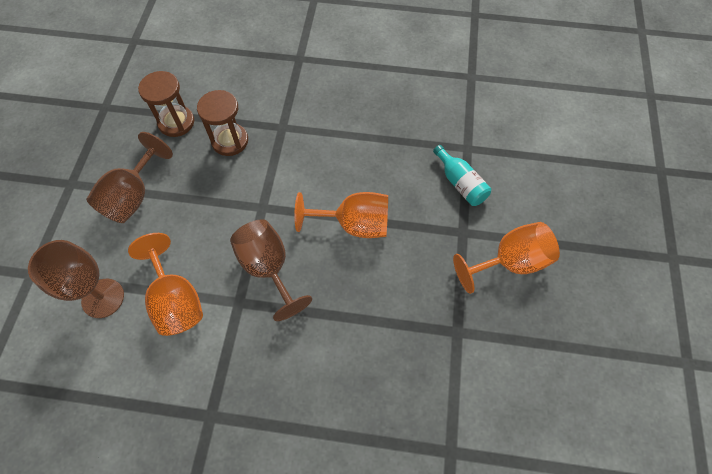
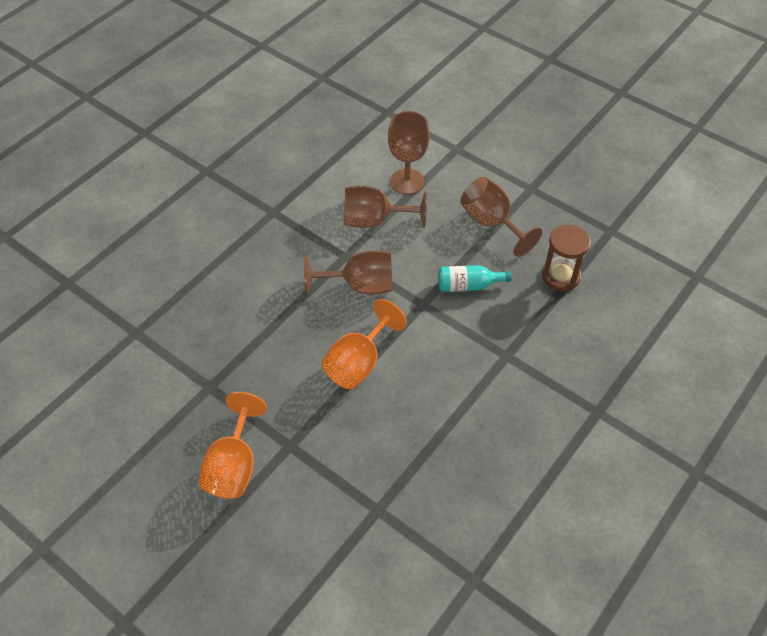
camera: 120 degrees right, 10 degrees down
orange goblet [128,233,203,336] -> brown goblet [344,186,427,228]
brown hourglass [197,90,248,156] -> none
turquoise bottle [433,145,491,206] -> turquoise bottle moved to [438,265,512,292]

